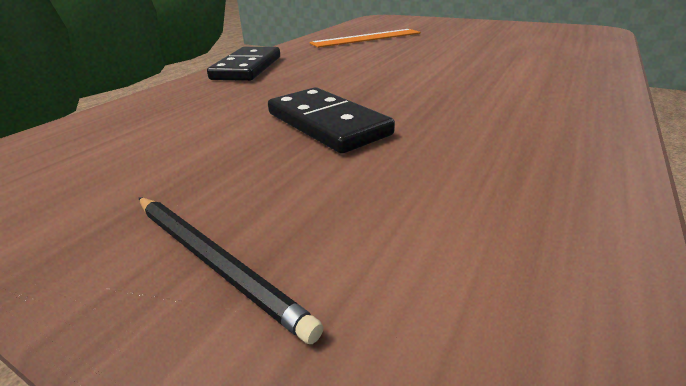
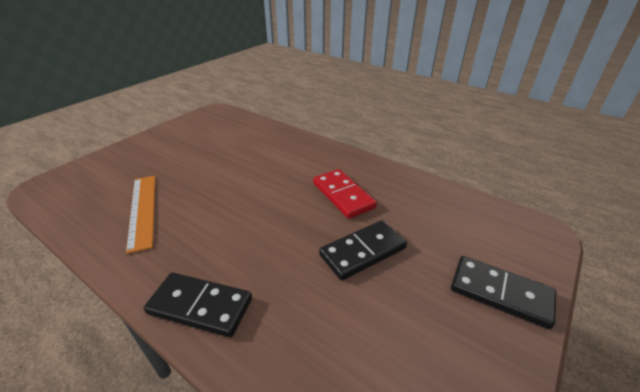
camera: 85 degrees left, 5 degrees up
black pencil [139,197,324,344] -> black domino [451,256,556,329]
none -> red domino [313,169,377,219]

